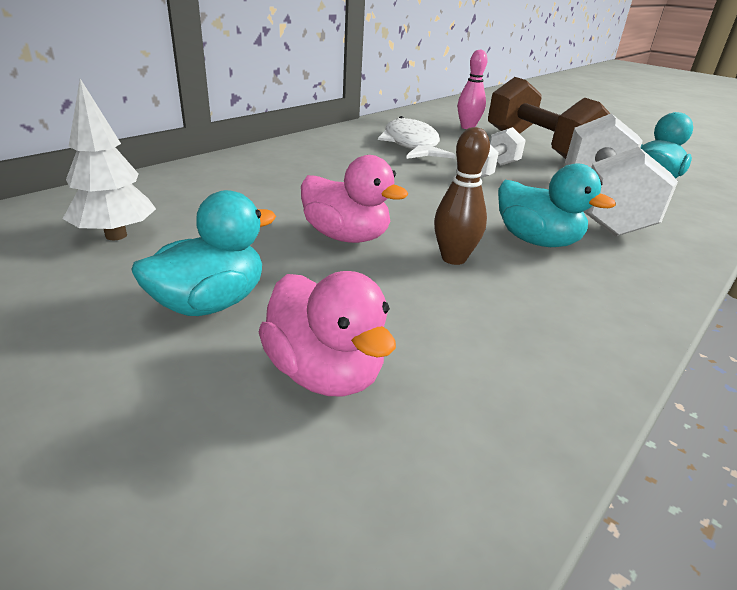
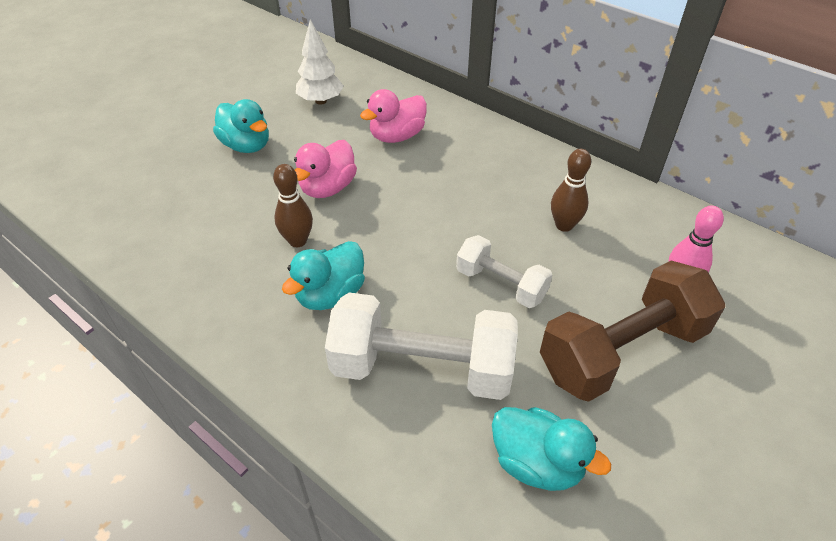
camera: 90 degrees right, 15 degrees up
pink duck [259,271,396,397] -> pink duck moved to [360,89,427,143]
white fish [378,116,455,159] -> brown bowling pin [551,149,591,232]

